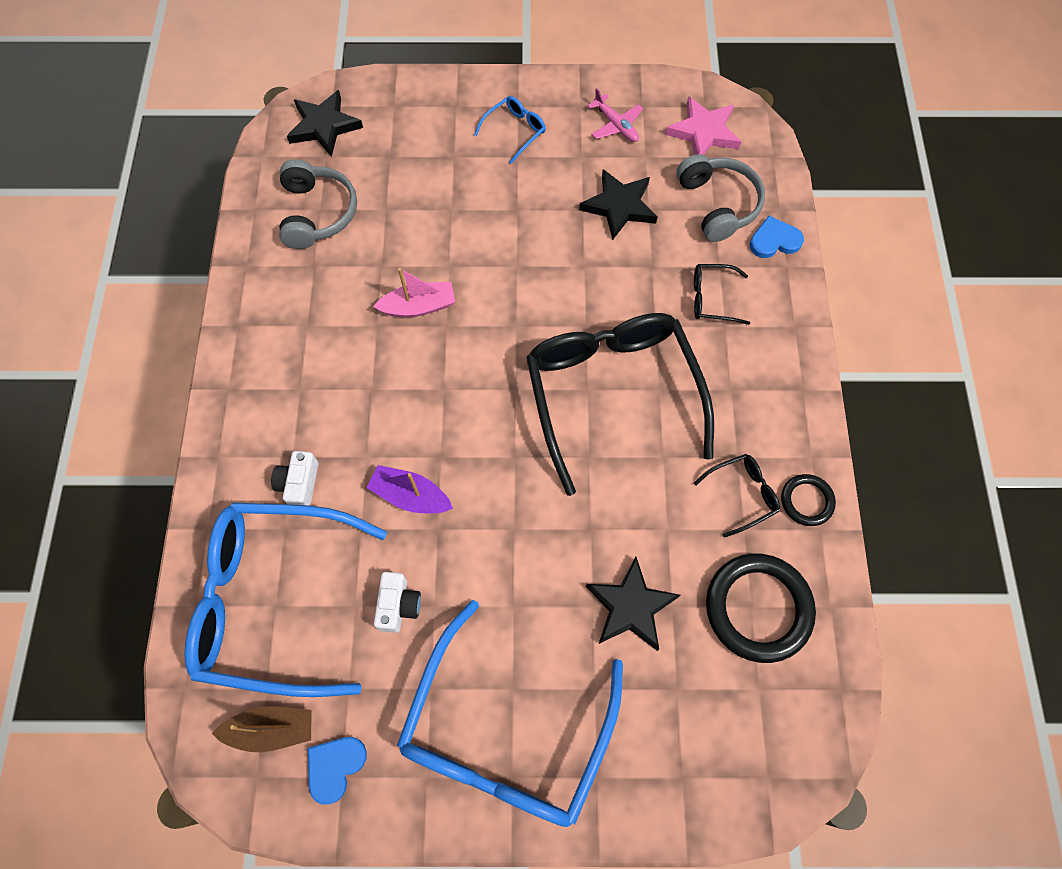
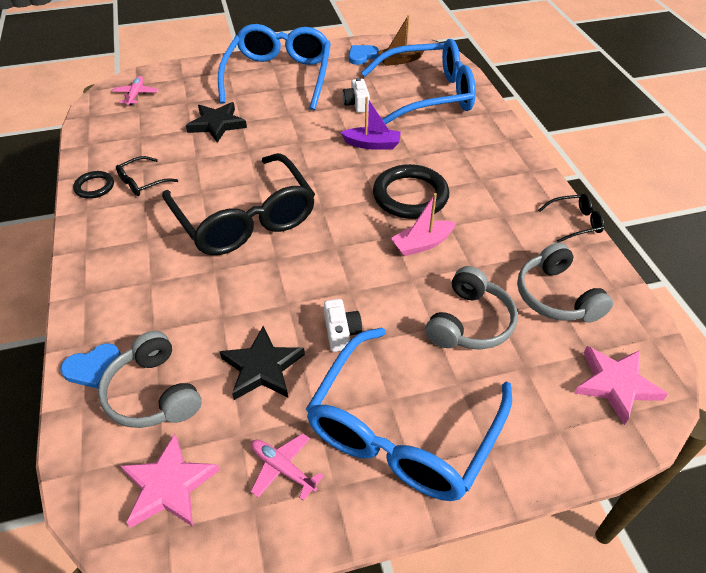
camera: 165 degrees right, 20 degrees down
white camera [271,451,318,506] -> white camera moved to [324,299,362,352]
black star [287,90,363,157] -> pink star [575,346,668,425]
blue heart [308,737,367,805] -> blue heart turned 150 degrees counterclockwise [349,45,379,65]
blue glasses [474,96,546,164] -> blue glasses [306,327,512,501], size x2.47
black glasses [694,264,750,325] -> black glasses moved to [538,194,605,242]
black ring [706,553,816,663] -> black ring moved to [373,164,449,219]
none -> pink plane [112,76,158,105]
none -> grey headphones [425,266,518,350]

